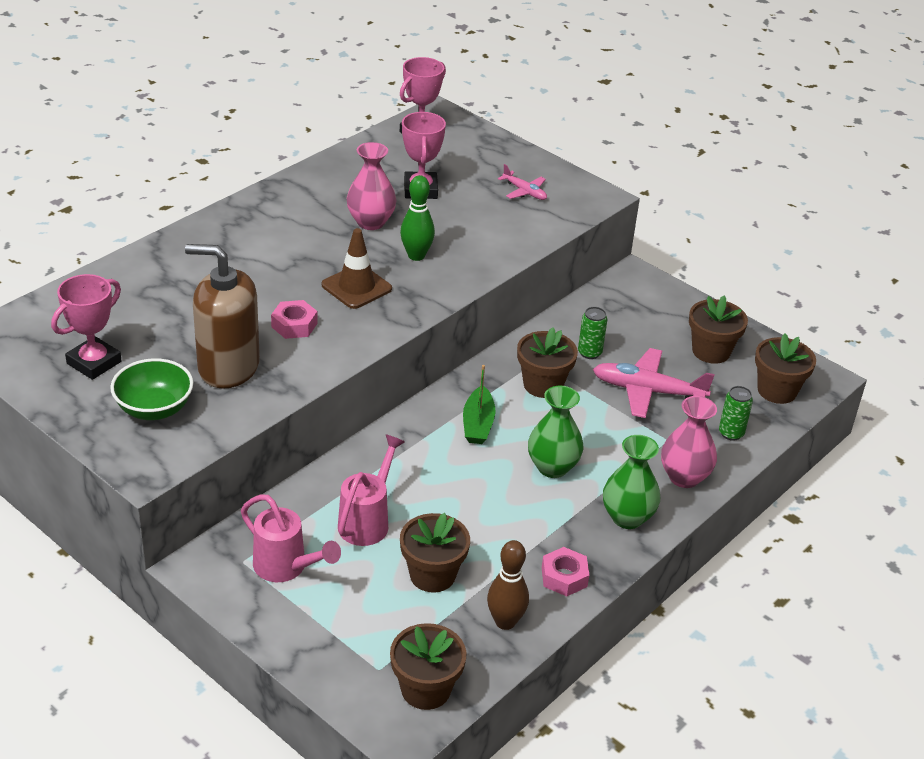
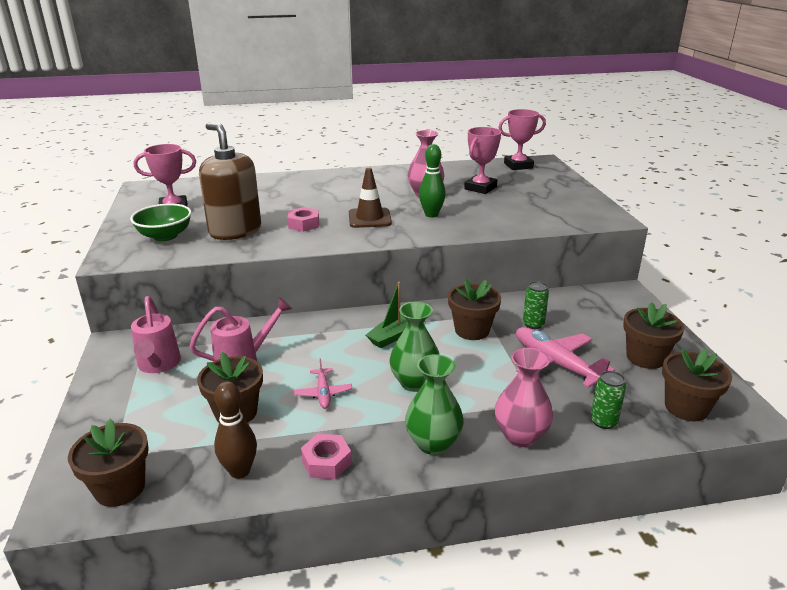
camera: 40 degrees right, 10 degrees down
pink plane [498,164,547,200] -> pink plane moved to [294,358,352,409]

